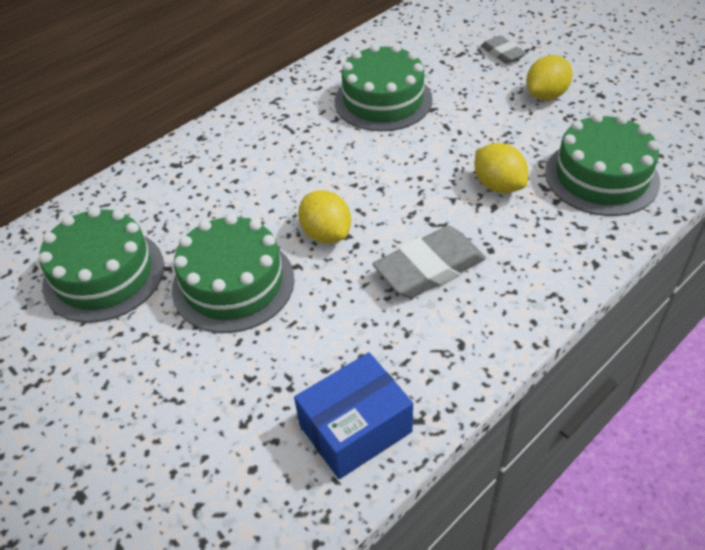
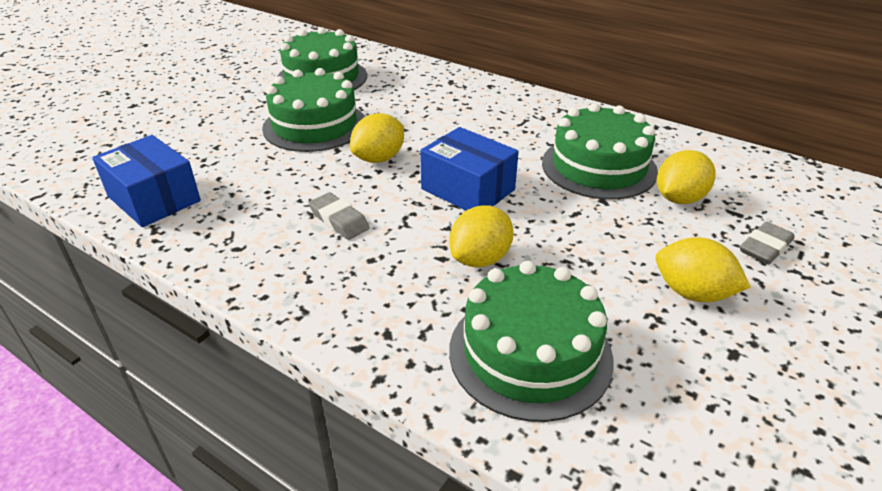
camera: 75 degrees right, 10 degrees down
grey eraser [373,226,486,298] -> grey eraser [309,192,370,240], size x0.57
none -> blue box [420,127,519,210]
none -> yellow lemon [657,150,715,204]

